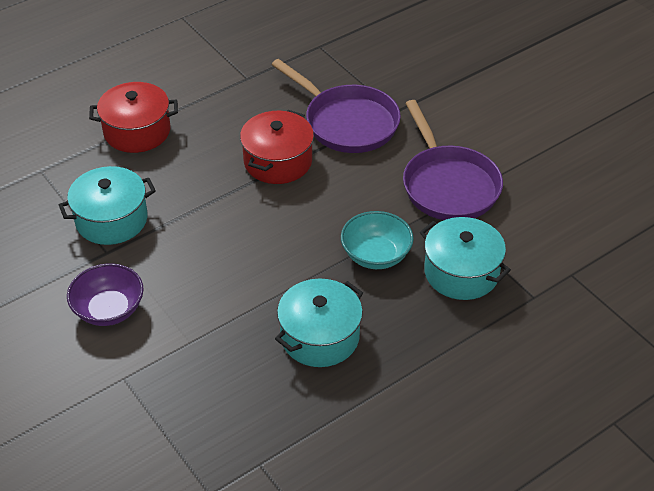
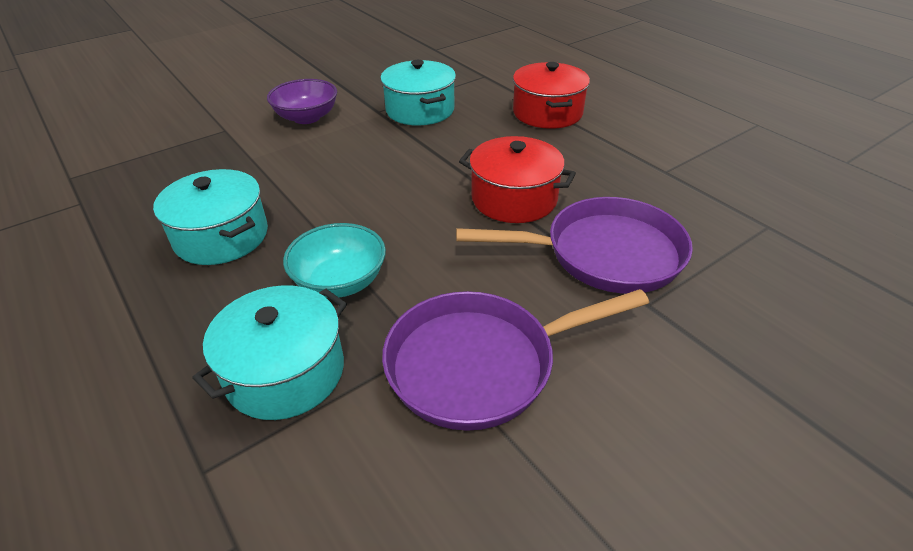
camera: 90 degrees right, 5 degrees down
purple pan [271,59,401,153] -> purple pan turned 135 degrees counterclockwise [456,197,693,294]

